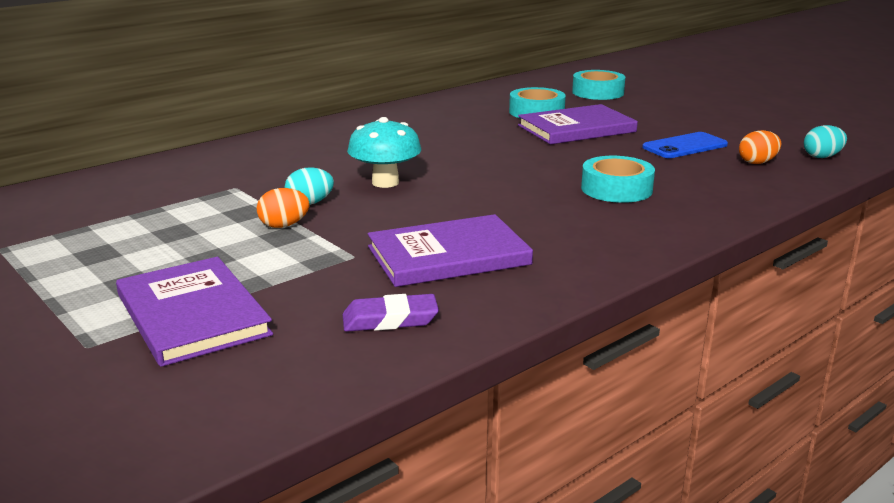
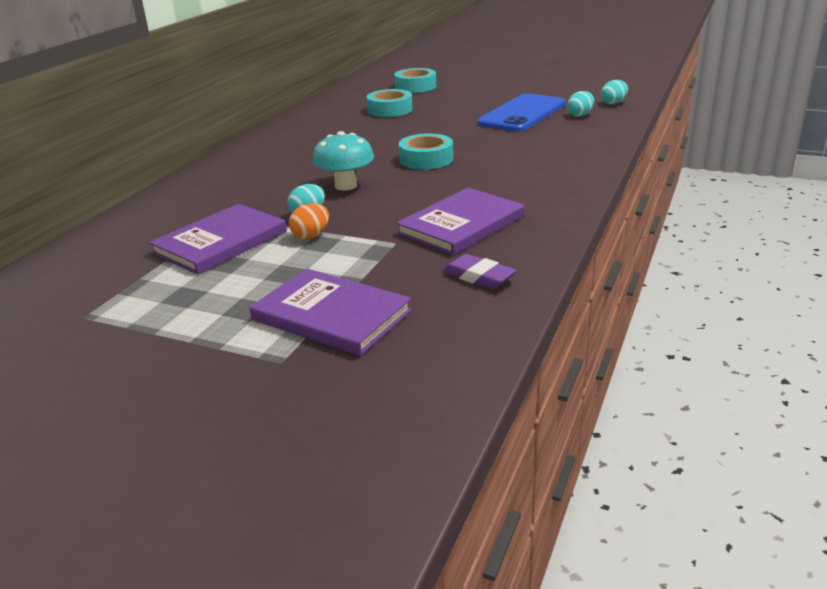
camera: 25 degrees left, 5 degrees up
purple eraser [343,294,439,332] -> purple eraser turned 75 degrees clockwise [442,254,517,289]
purple book [518,104,638,144] -> purple book moved to [149,204,287,274]
turquoise tape [581,156,655,203] -> turquoise tape moved to [399,134,453,169]
blue phone [642,132,728,158] -> blue phone [478,93,565,132], size x1.65
orange egg [739,130,781,164] -> turquoise egg [567,91,594,117]

